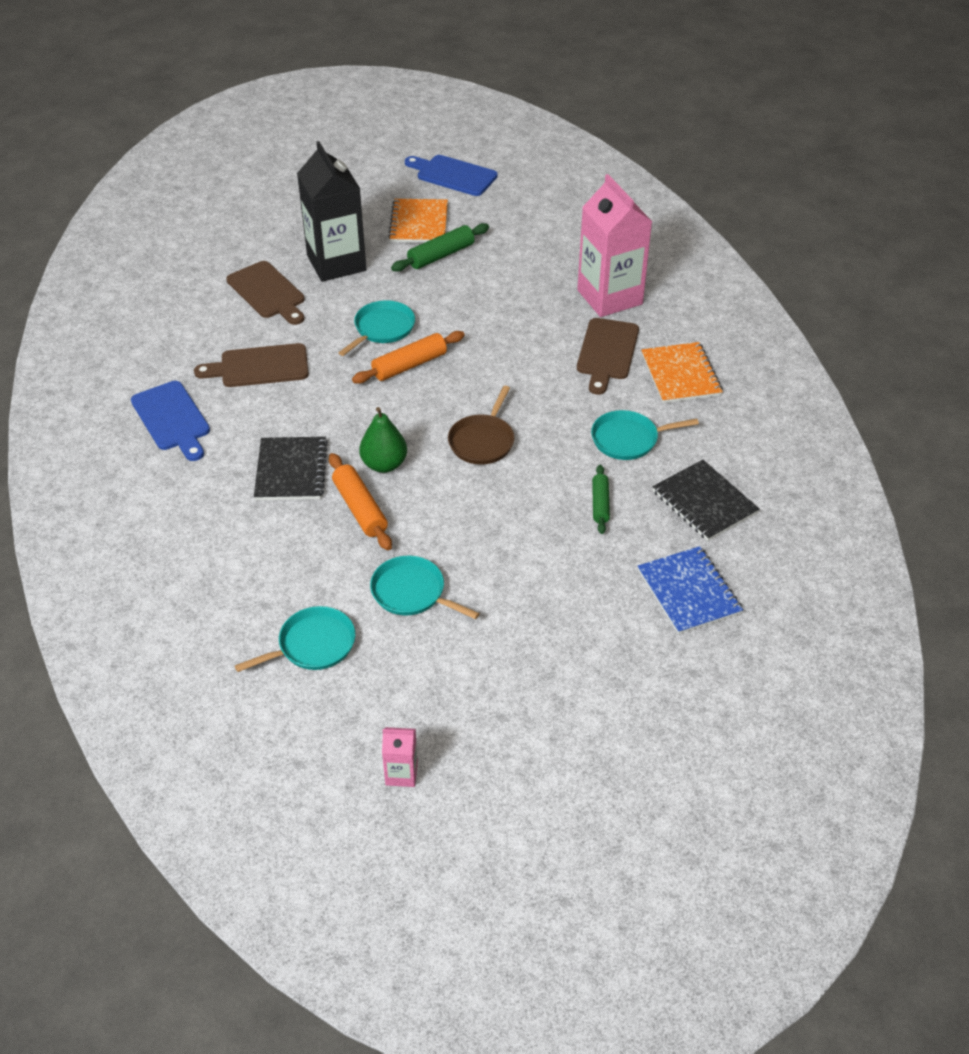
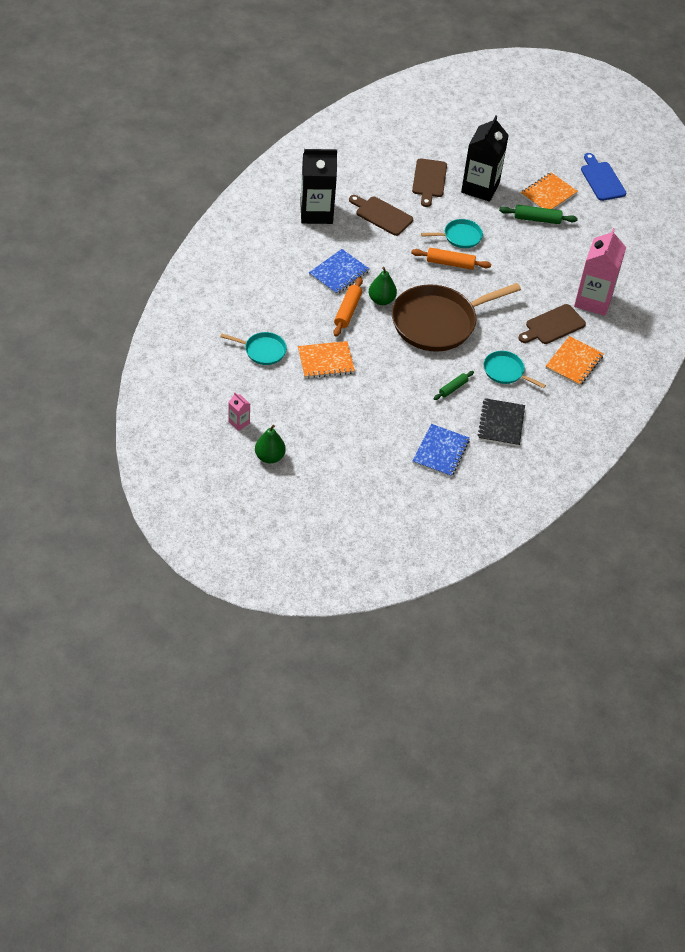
camera: 40 degrees right, 5 degrees up
blue cutting board [131,381,210,461] -> black carton [300,149,337,224]
black notebook [254,437,328,500] -> blue notebook [309,249,370,295]
turquoise pan [370,556,480,619] -> orange notebook [298,341,355,378]
brown pan [448,386,515,465] -> brown pan [392,283,521,352], size x2.09
none -> green pear [255,425,286,463]

